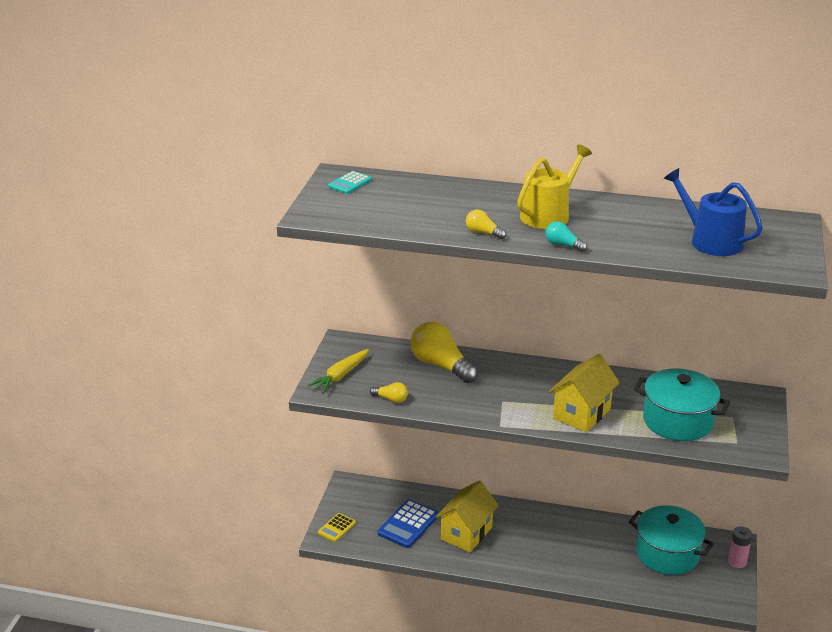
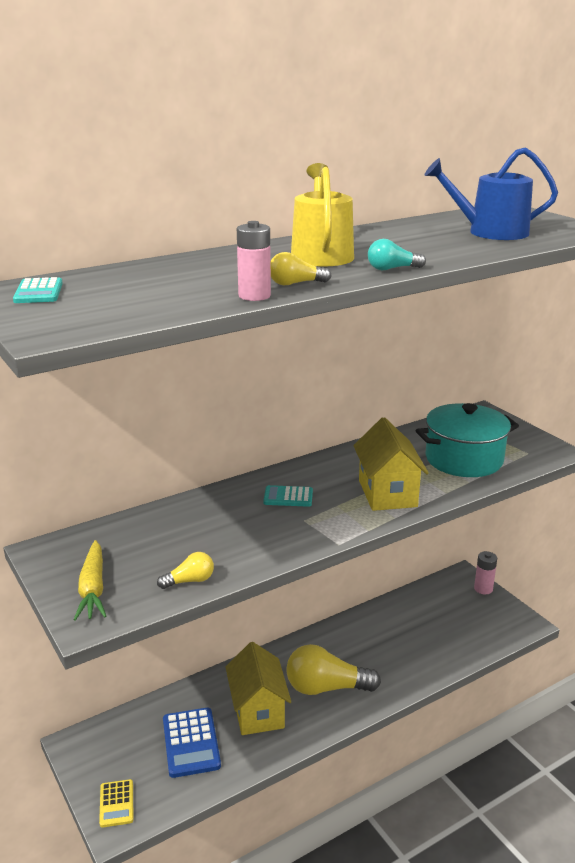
camera: 45 degrees left, 5 degrees down
yellow light bulb [410,322,478,383] -> yellow light bulb moved to [286,644,381,695]
turquoise pot [629,505,714,575] -> none
none -> pink battery [237,221,271,301]
none -> turquoise calculator [263,485,313,507]

